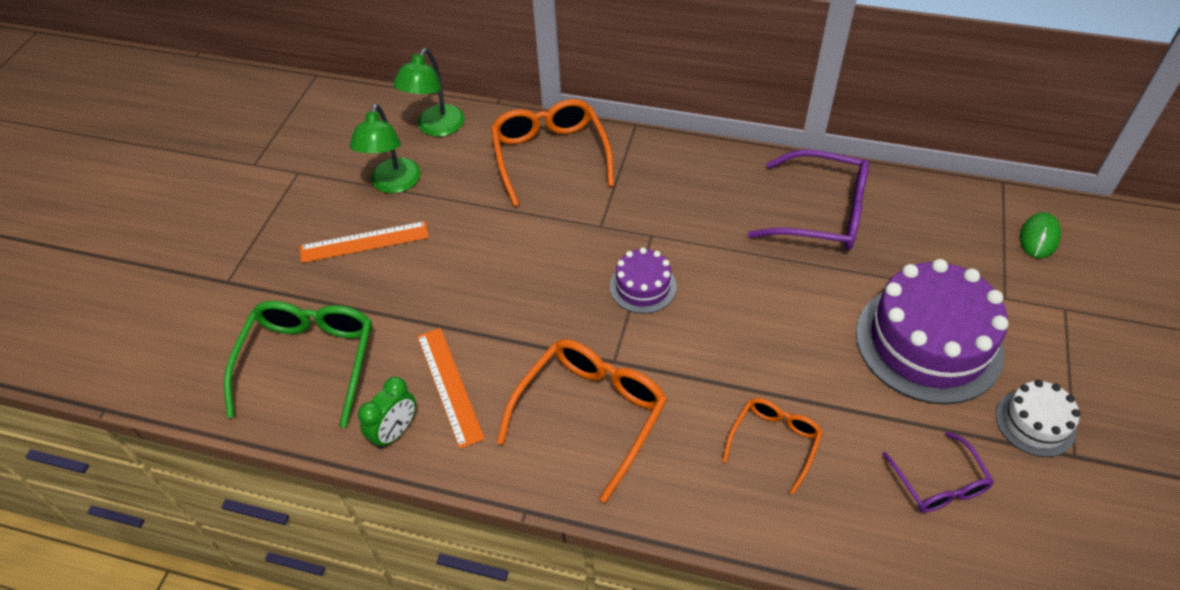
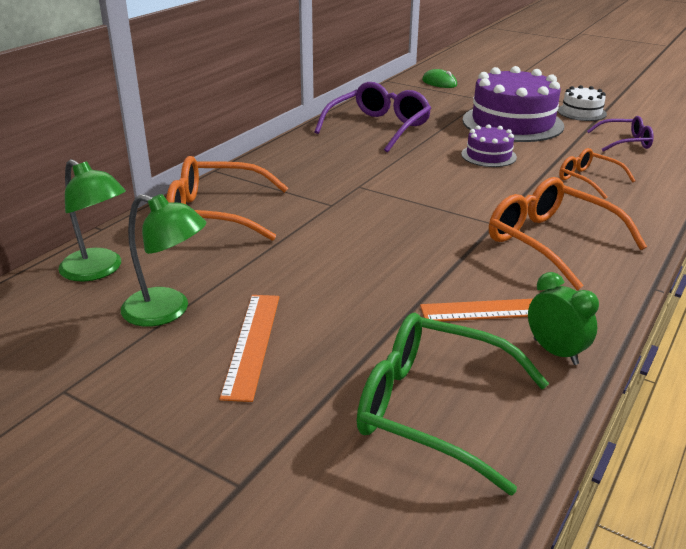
camera: 75 degrees left, 20 degrees down
purple cake [610,247,677,314] -> purple cake moved to [461,124,517,167]

